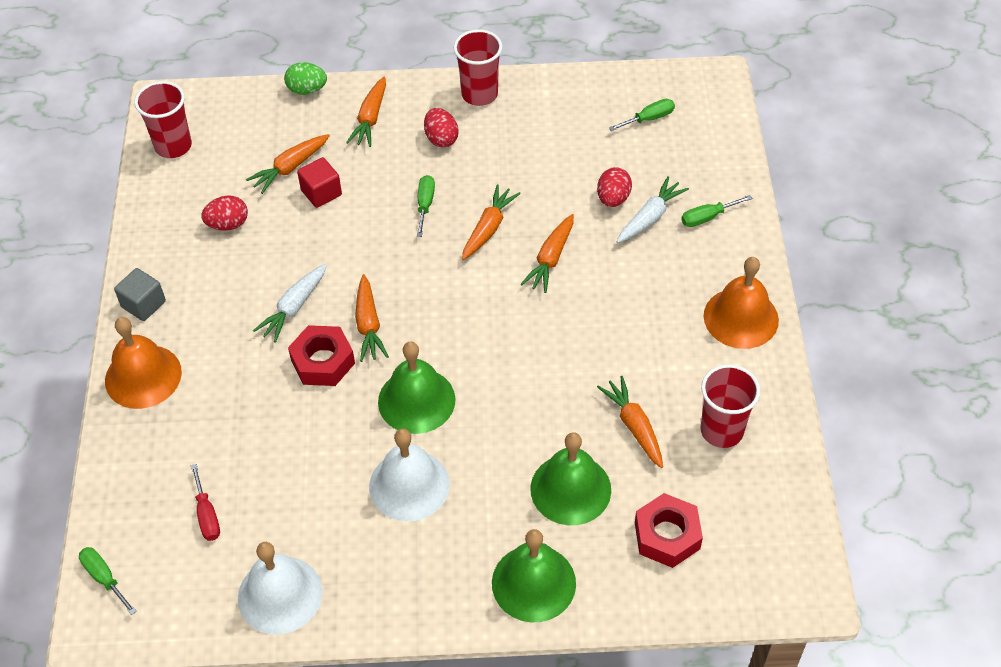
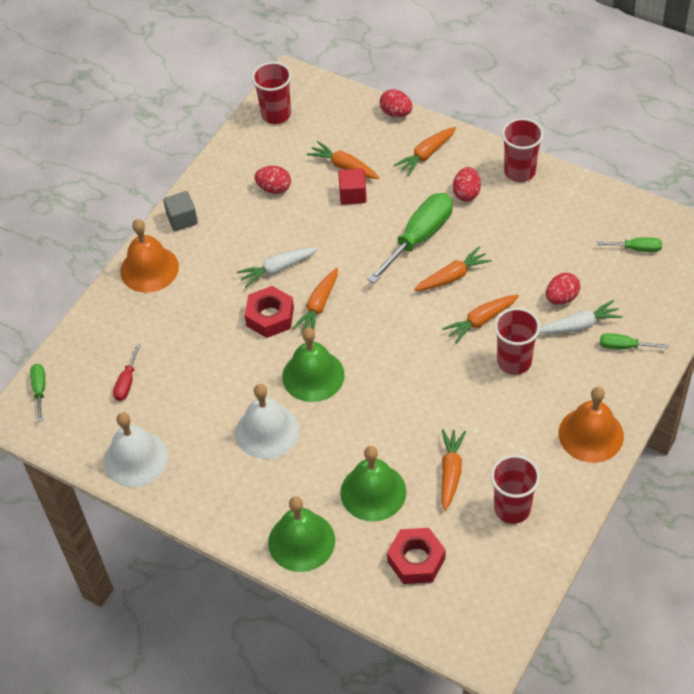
camera: 35 degrees right, 0 degrees up
orange carrot [246,134,330,194] -> orange carrot turned 45 degrees clockwise [307,141,380,179]
green egg [284,62,327,95] -> red egg [380,89,412,117]
green screwdriver [417,175,435,237] -> green screwdriver [367,193,453,284], size x2.03
none -> red cup [494,308,540,375]

